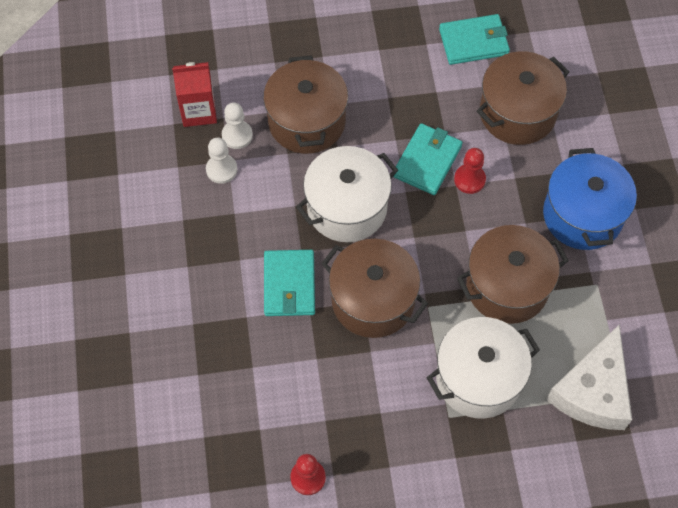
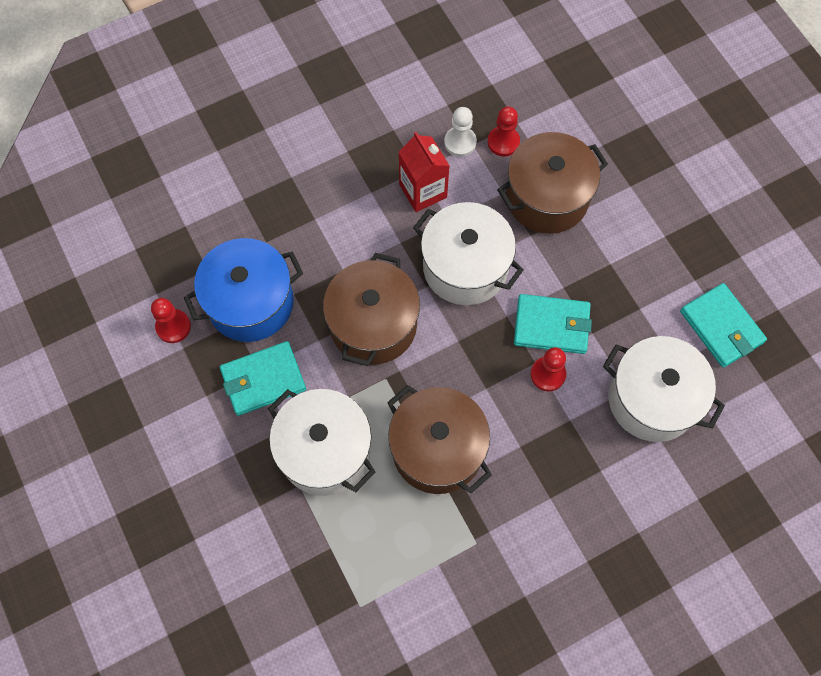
camera: 70 degrees right, 5 degrees up
red carton [172,62,217,127] -> red carton moved to [399,132,450,212]
white pawn [222,103,253,149] -> red pawn [488,107,520,157]
turquoise wallet [264,250,315,316] -> turquoise wallet moved to [220,341,306,416]
brown pot [477,51,569,145] -> white pot [603,336,725,442]
blue pot [543,148,637,250] -> blue pot moved to [184,238,303,342]
white cheese [546,325,632,430] -> none

